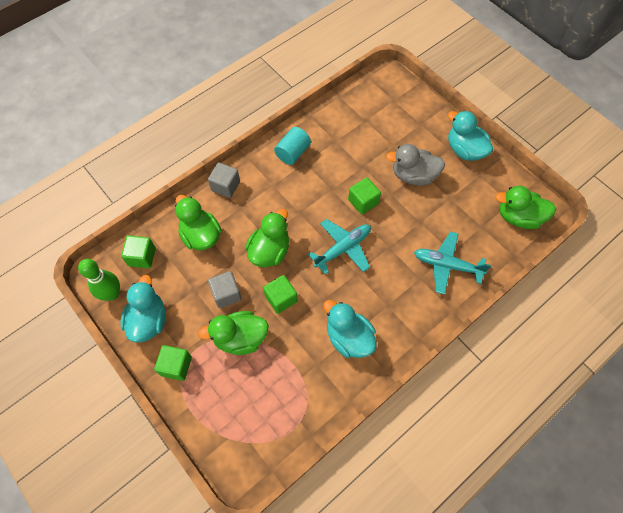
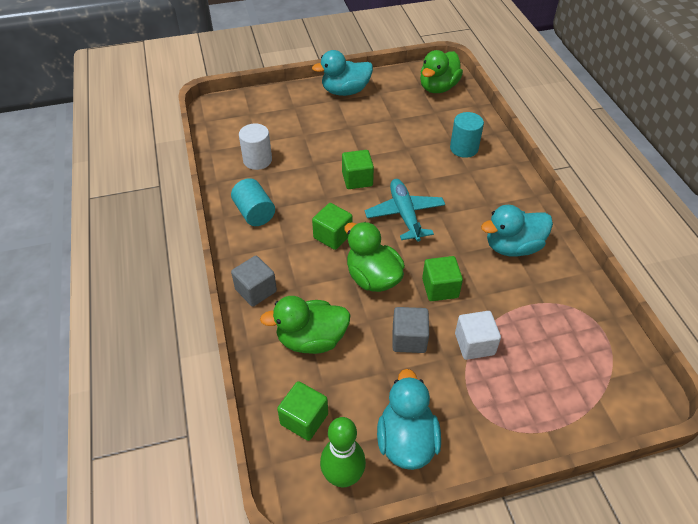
camera: 65 degrees left, 15 degrees down
turquoise duck [120,275,166,343] -> turquoise duck turned 60 degrees clockwise [377,369,441,470]
green cube [154,345,192,381] -> green cube moved to [312,203,352,250]
green duck [198,311,269,355] -> white cube [455,311,501,360]
grey duck [386,144,445,186] -> none
turquoise plane [414,231,491,295] -> turquoise cylinder [450,112,484,158]
none -> white cylinder [239,124,272,170]

